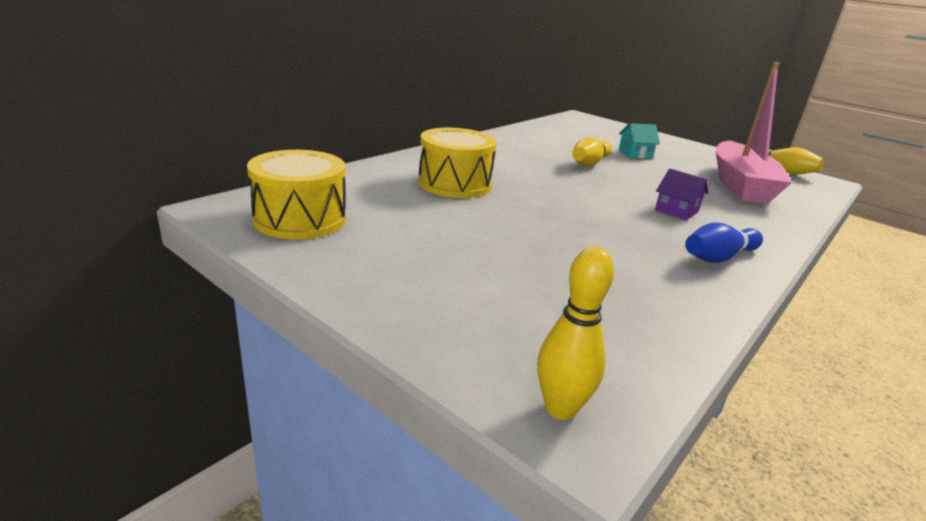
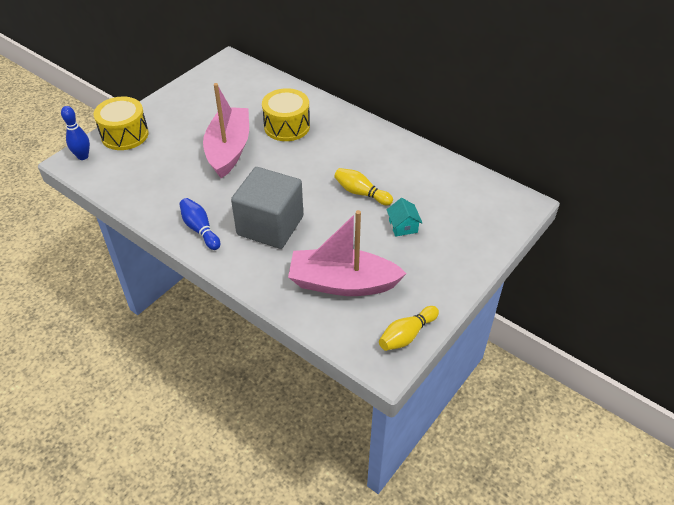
camera: 90 degrees right, 20 degrees up
yellow drum [247,150,346,239] -> yellow drum moved to [93,97,149,150]
yellow bowling pin [537,247,614,420] -> blue bowling pin [61,106,90,160]
purple house [655,168,708,220] -> grey cube [231,167,303,249]
none -> pink boat [203,83,249,178]

